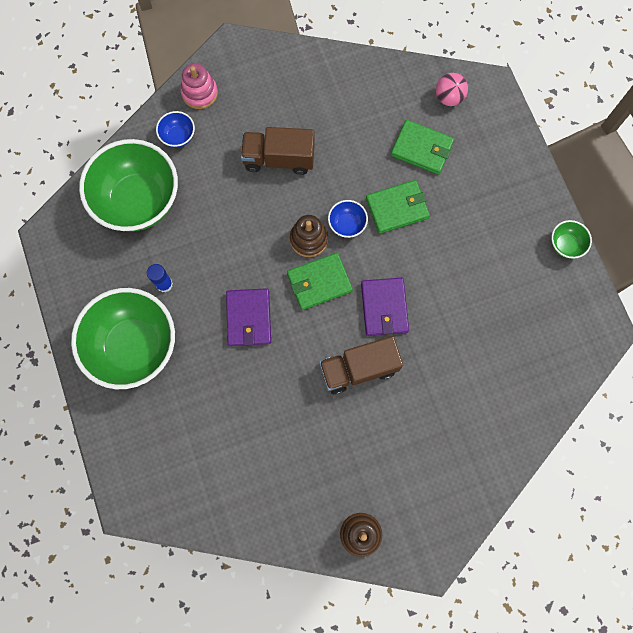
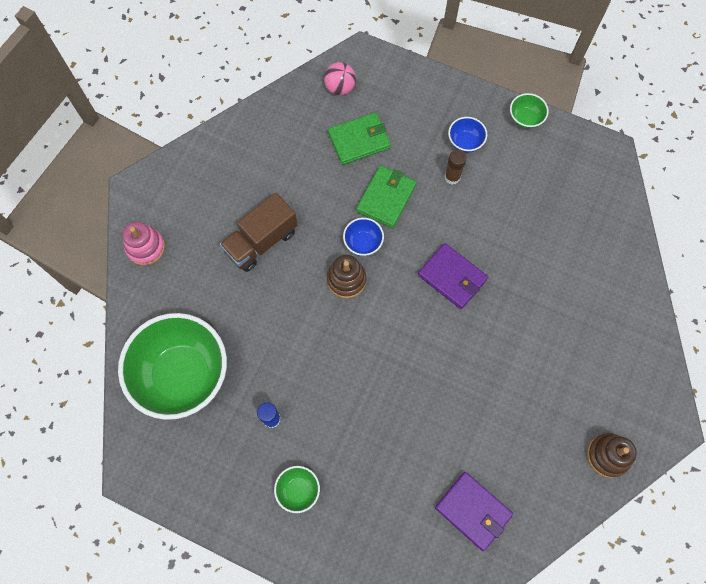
camera: 45 degrees left, 5 degrees down
green bowl [71,288,175,389] -> green bowl [274,466,320,513], size x0.42
blue bowl [156,111,195,148] -> blue bowl moved to [448,117,487,153]
purple wallet [226,288,271,346] -> purple wallet moved to [435,472,513,551]
green wallet [287,253,353,310] -> none
brown truck [319,336,403,394] -> none
none -> brown glue stick [444,149,467,184]

